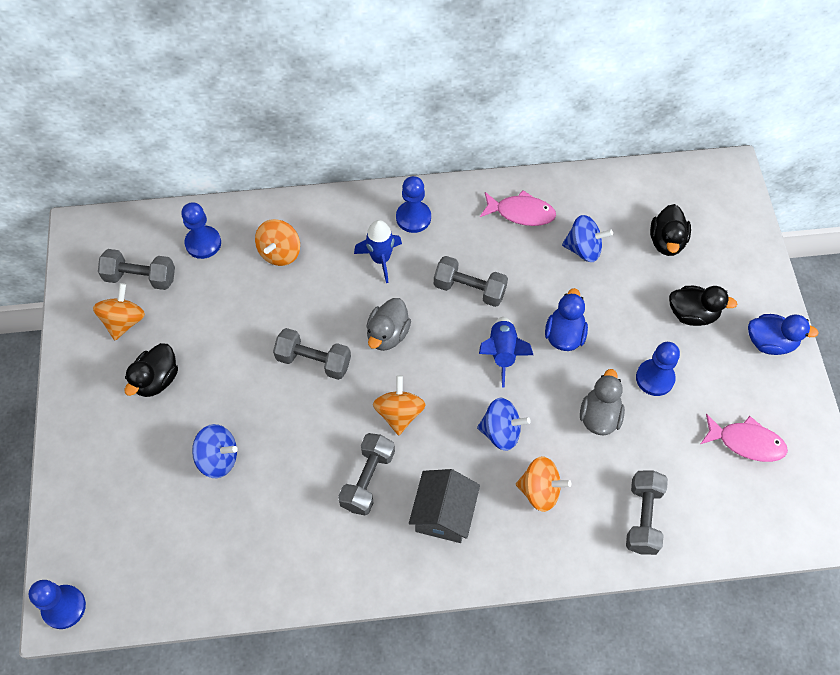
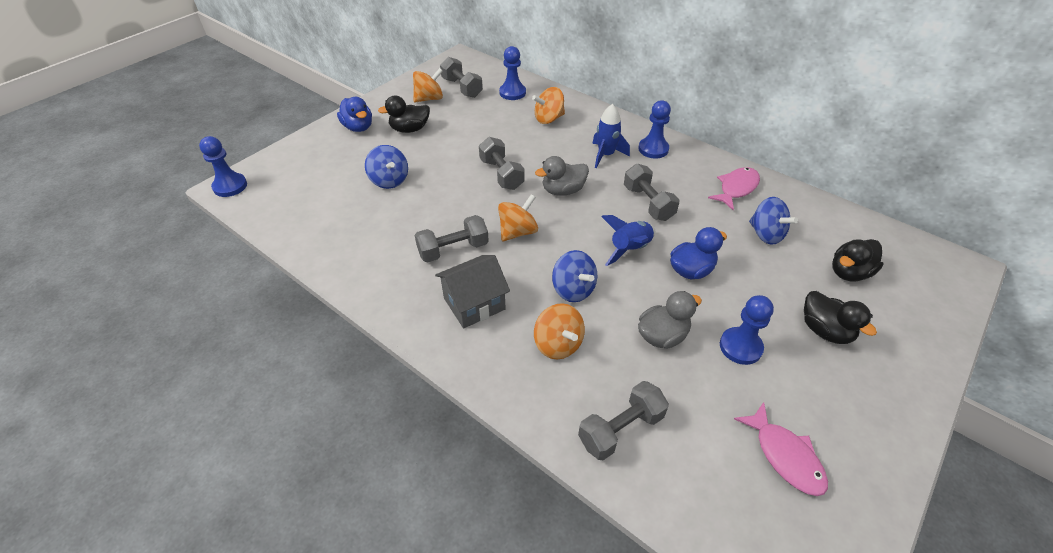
camera: 45 degrees right, 15 degrees down
pink fish [480,190,556,226] -> pink fish turned 105 degrees counterclockwise [708,167,760,210]
blue duck [748,314,819,355] -> blue duck moved to [337,97,372,132]

